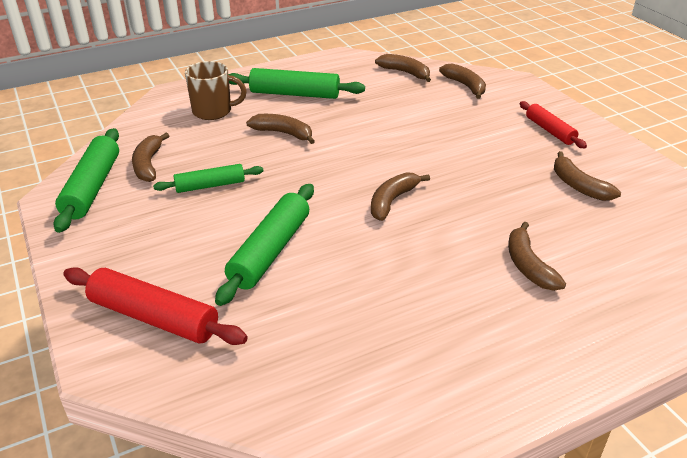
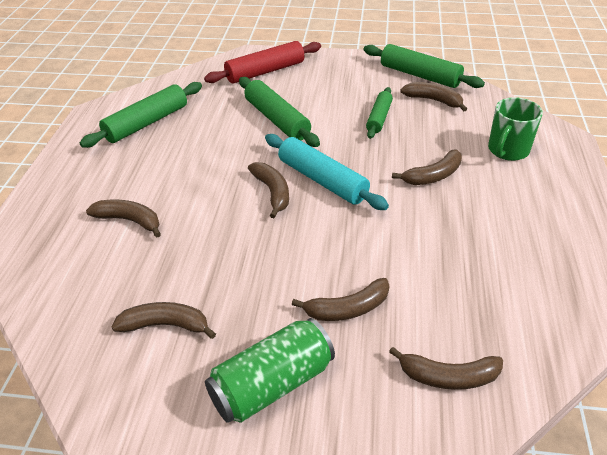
camera: 125 degrees right, 5 degrees up
brown mug [185,61,247,120] -> green mug [488,97,543,161]
green rolling pin [228,68,365,99] -> green rolling pin moved to [80,82,202,148]
brown banana [375,54,431,82] -> brown banana moved to [292,278,389,321]
red rolling pin [520,101,587,148] -> green can [205,318,335,423]
none -> turquoise rolling pin [265,134,389,210]

